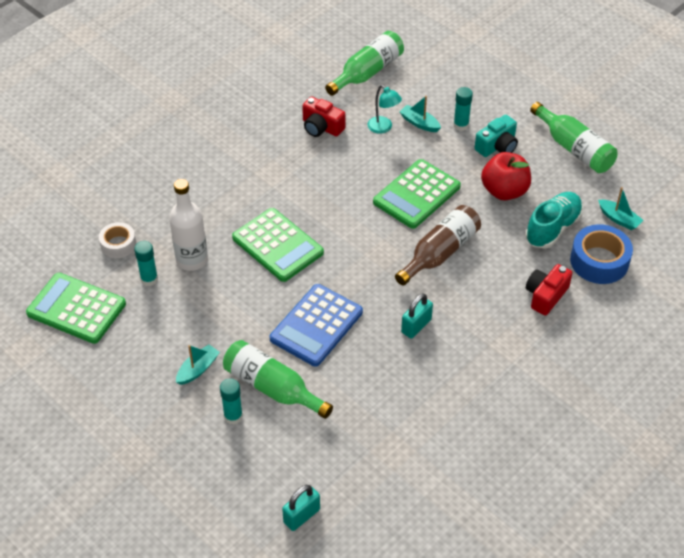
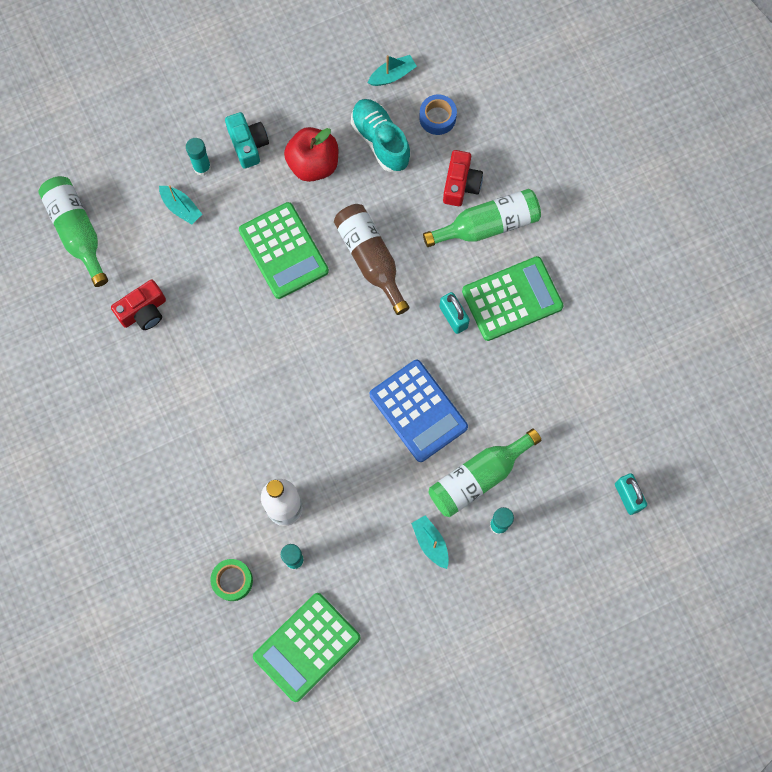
camera: 70 degrees left, 25 degrees up
white tape [99,222,136,258] -> green tape [210,559,253,601]
green calculator [232,208,324,282] -> green calculator moved to [462,256,563,341]
turquoise lamp [367,85,402,134] -> none
turquoise boat [400,96,441,132] -> turquoise boat turned 105 degrees counterclockwise [159,185,202,225]
red camera [526,264,573,316] -> red camera turned 135 degrees counterclockwise [443,150,483,206]
green bottle [530,102,617,173] -> green bottle moved to [423,189,541,247]
blue tape [570,224,633,284] -> blue tape [419,94,457,135], size x0.62

